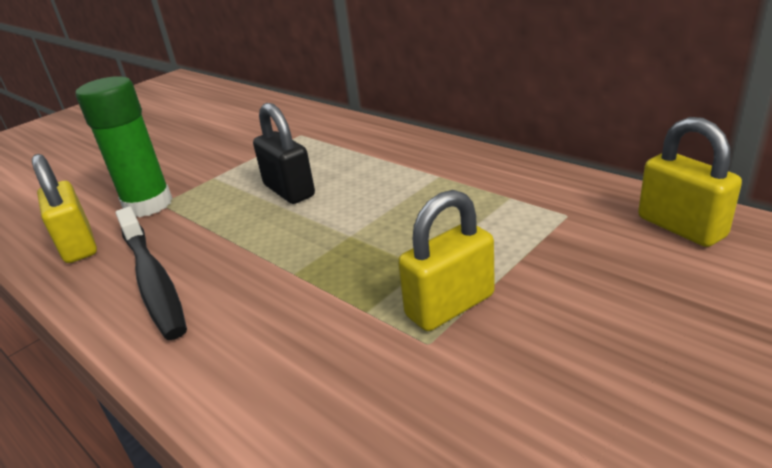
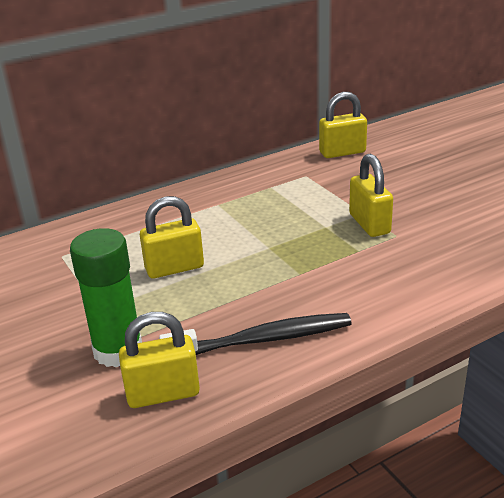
camera: 75 degrees left, 0 degrees up
black padlock [253,103,315,204] -> yellow padlock [140,196,204,278]

